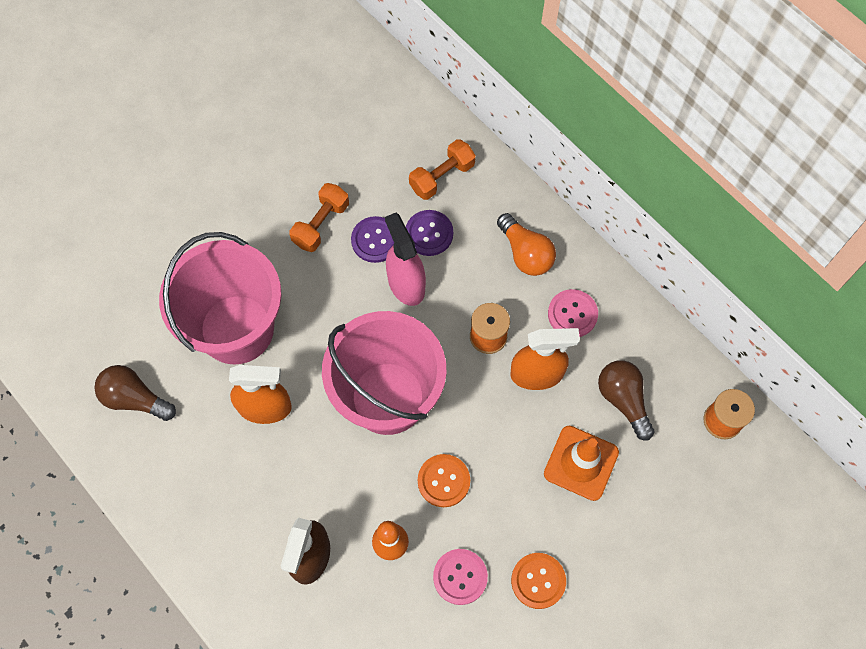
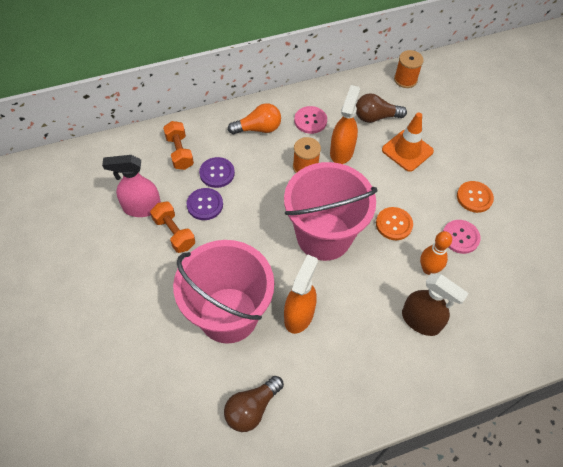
camera: 70 degrees left, 10 degrees down
pink spray bottle [385,213,426,306] -> pink spray bottle moved to [102,155,161,217]

